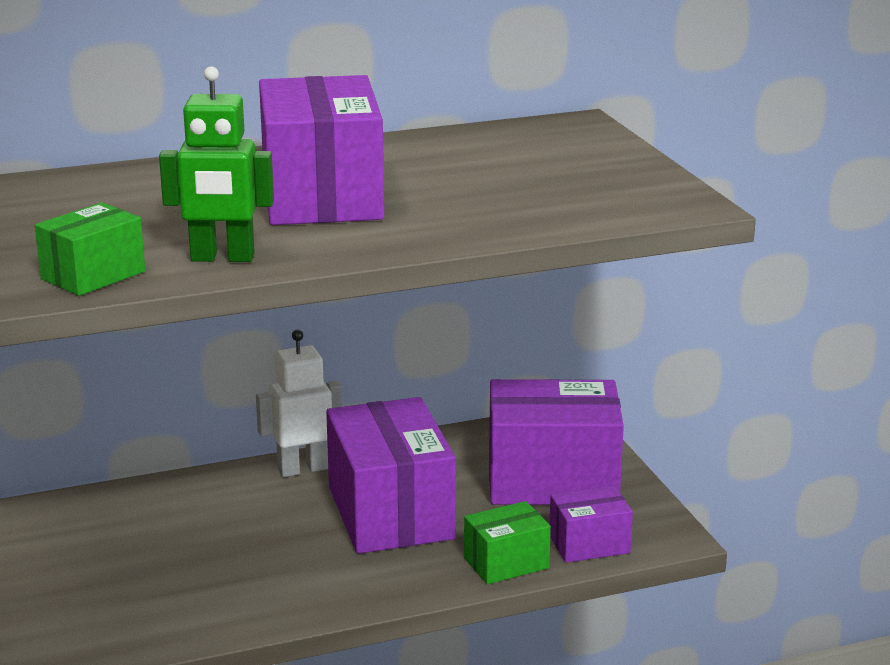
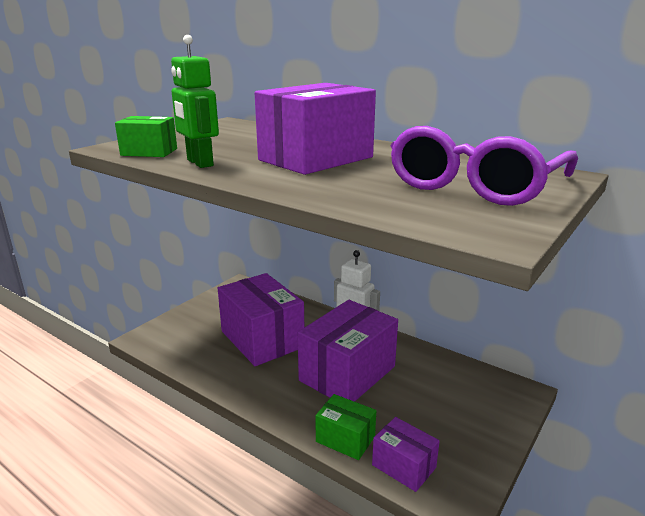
camera: 55 degrees right, 0 degrees up
purple box [489,379,624,505] -> purple box moved to [218,273,304,366]
none -> purple glasses [391,126,578,206]

